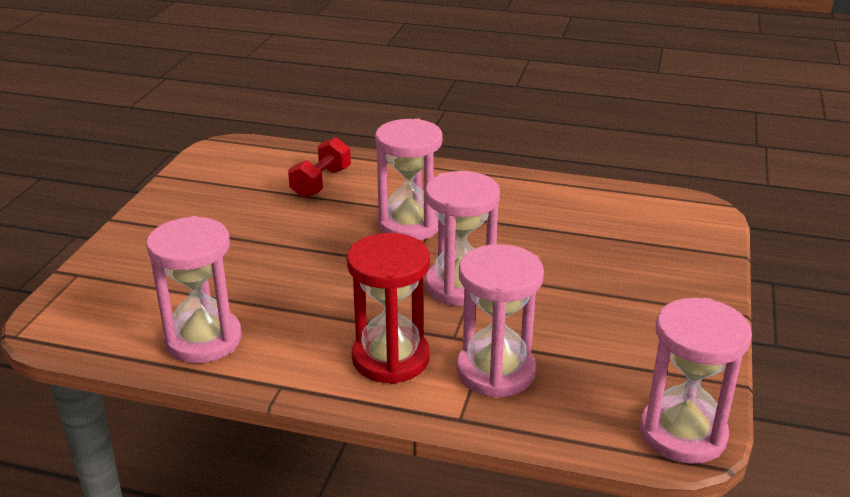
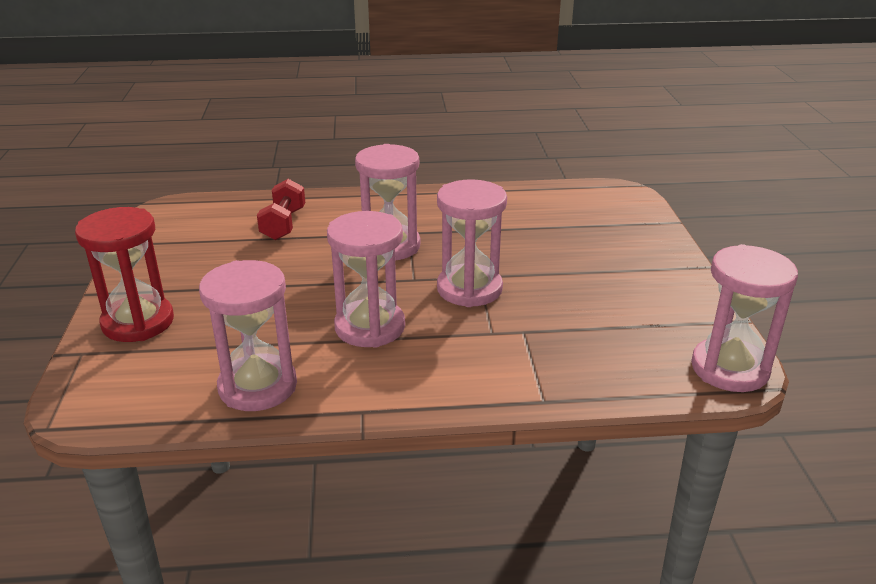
camera: 20 degrees left, 0 degrees up
red hourglass [347,233,430,384] -> red hourglass moved to [75,207,174,342]
pink hourglass [457,244,544,398] -> pink hourglass moved to [327,211,405,348]

